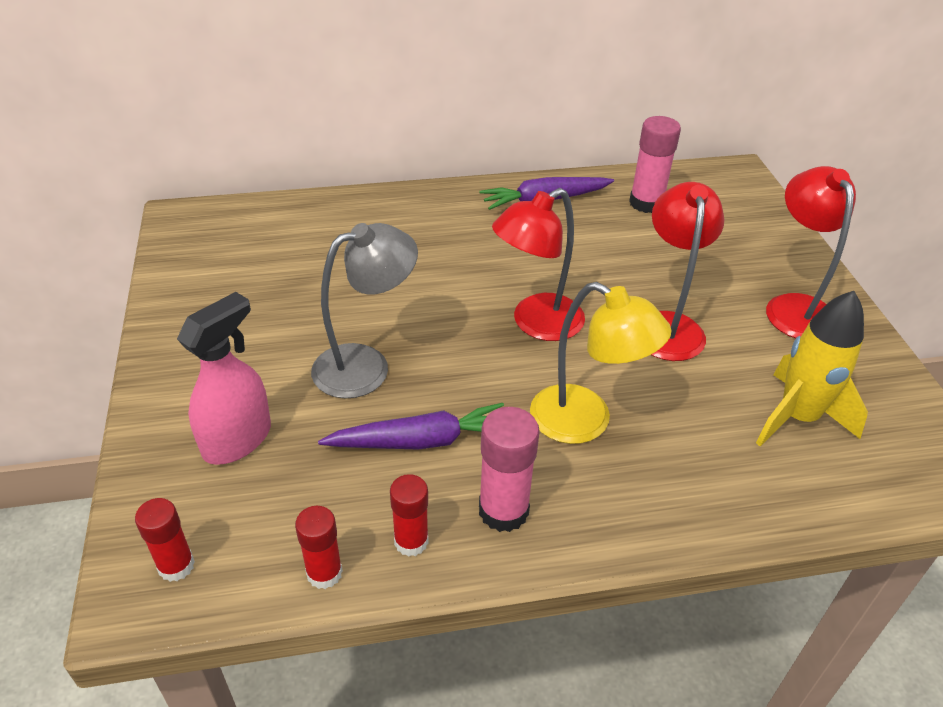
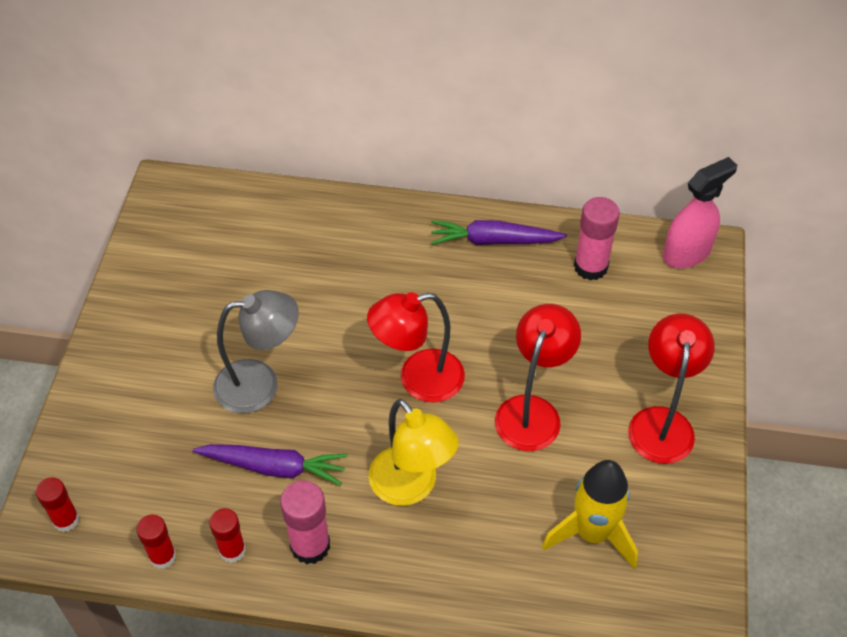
camera: 20 degrees right, 10 degrees up
pink spray bottle [177,292,271,465] -> pink spray bottle moved to [663,157,737,268]

